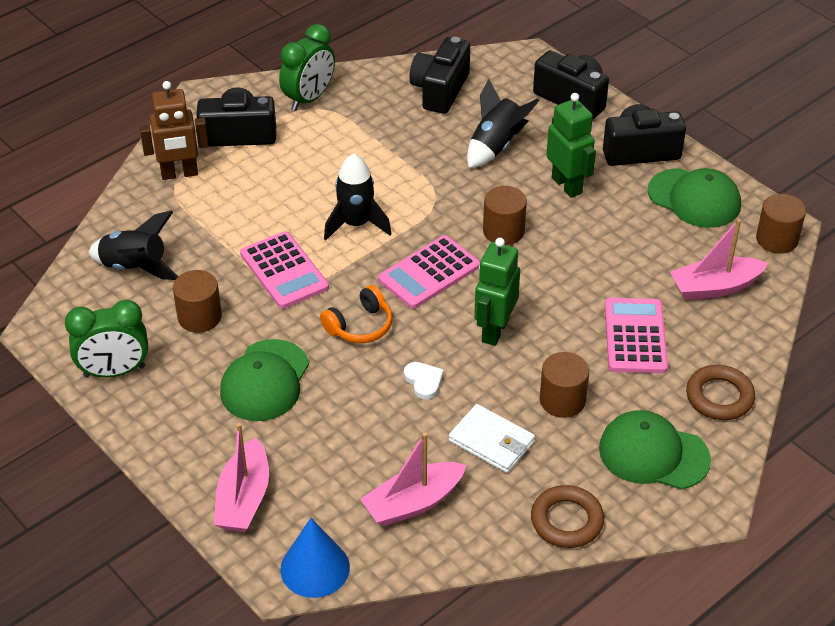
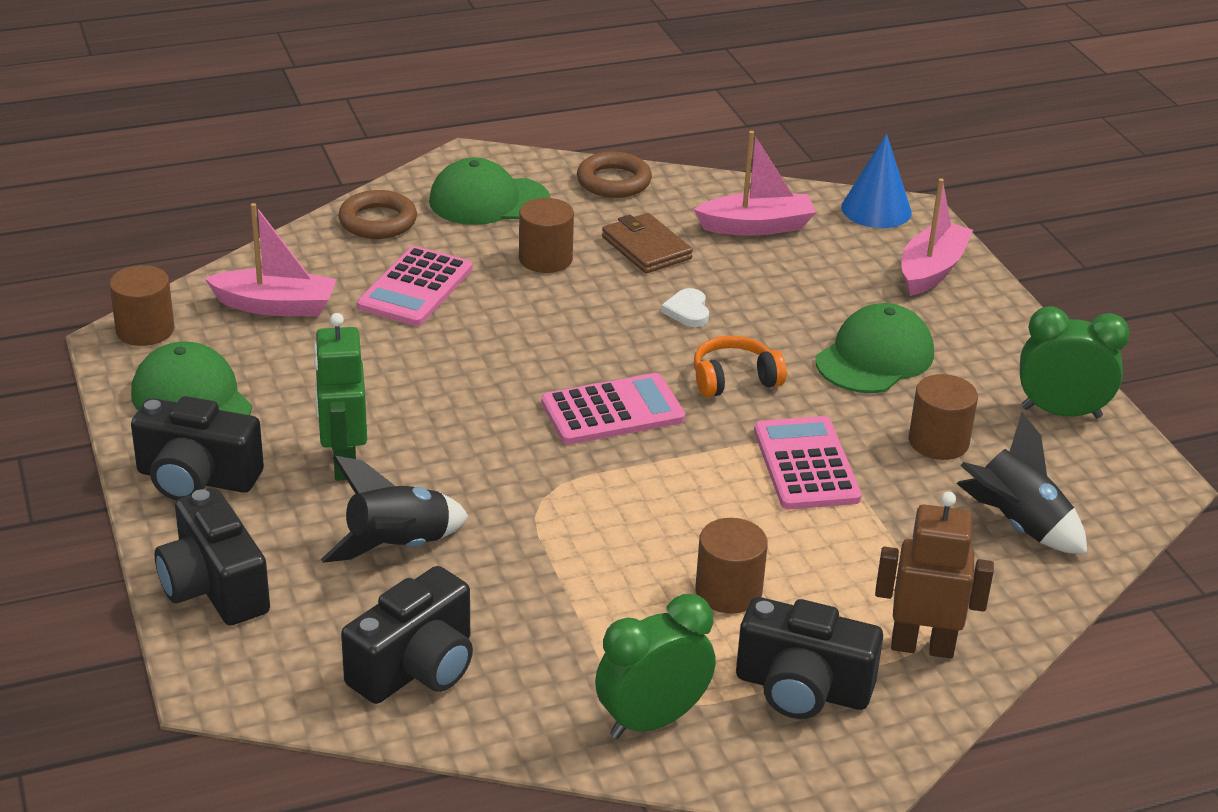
camera: 160 degrees left, 10 degrees down
black rocket [324,153,392,240] -> none
white wallet [449,404,535,473] -> brown wallet [602,213,693,273]
green robot [474,238,520,346] -> none
brown cylinder [483,186,527,245] -> brown cylinder moved to [695,518,768,614]
green cap [599,410,711,489] -> green cap turned 135 degrees clockwise [429,157,551,225]

